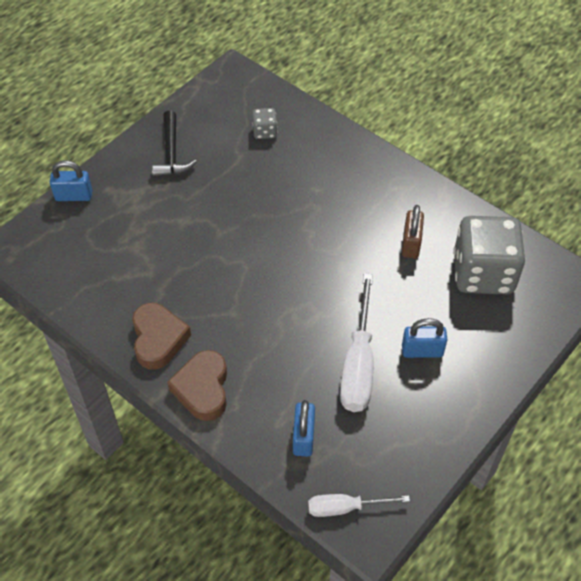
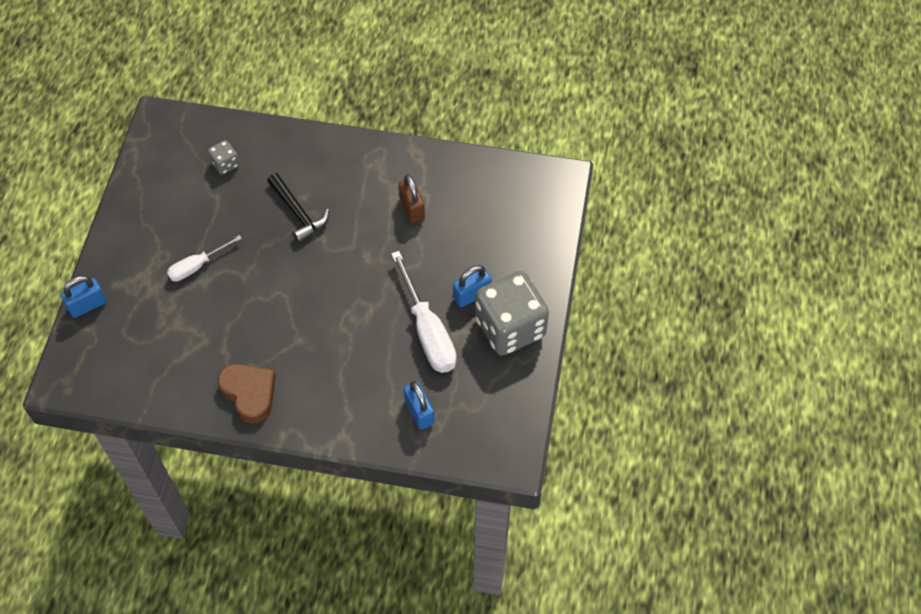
camera: 30 degrees left, 5 degrees up
black hammer [152,111,197,178] -> black hammer moved to [267,173,329,243]
brown heart [167,350,227,421] -> none
white screwdriver [308,494,410,517] -> white screwdriver moved to [167,235,242,281]
grey dice [453,216,525,294] -> grey dice moved to [475,271,549,356]

